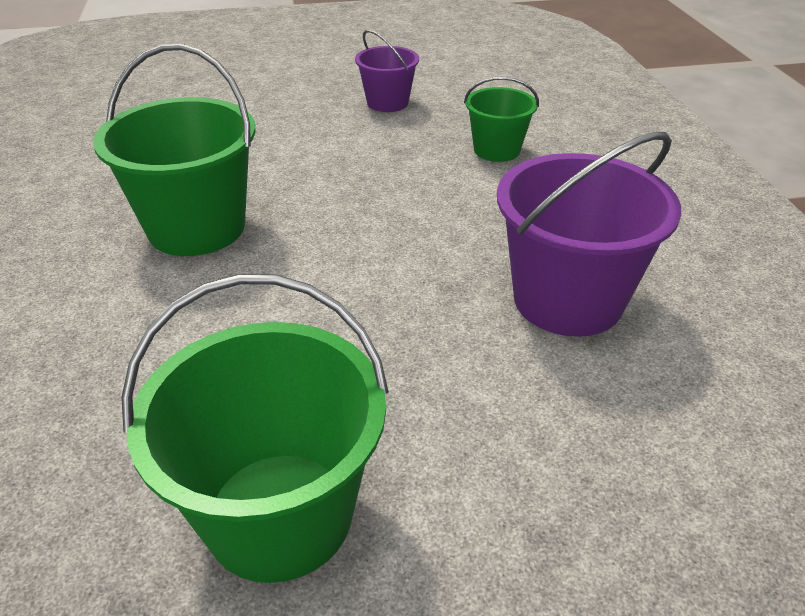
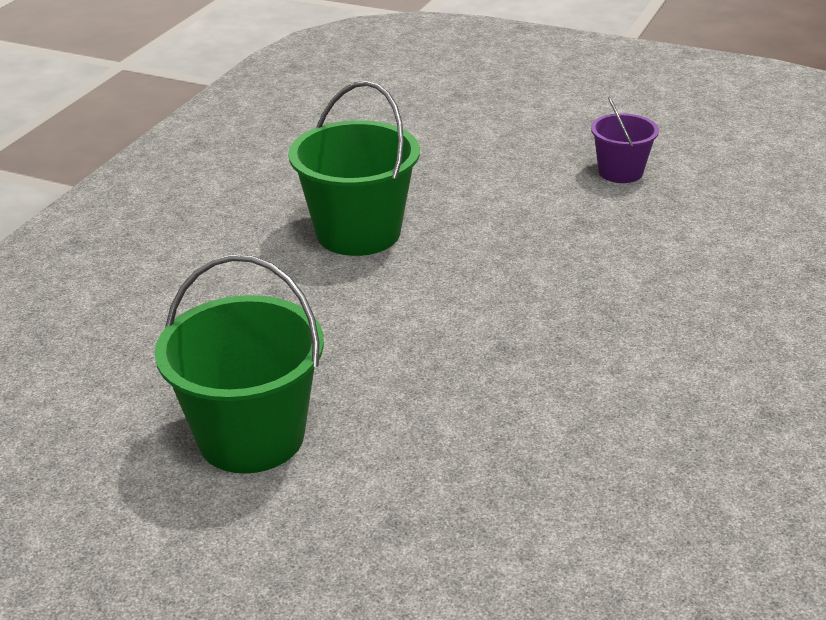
camera: 35 degrees right, 5 degrees down
green bucket [464,77,539,162] -> none
purple bucket [497,132,681,337] -> none

